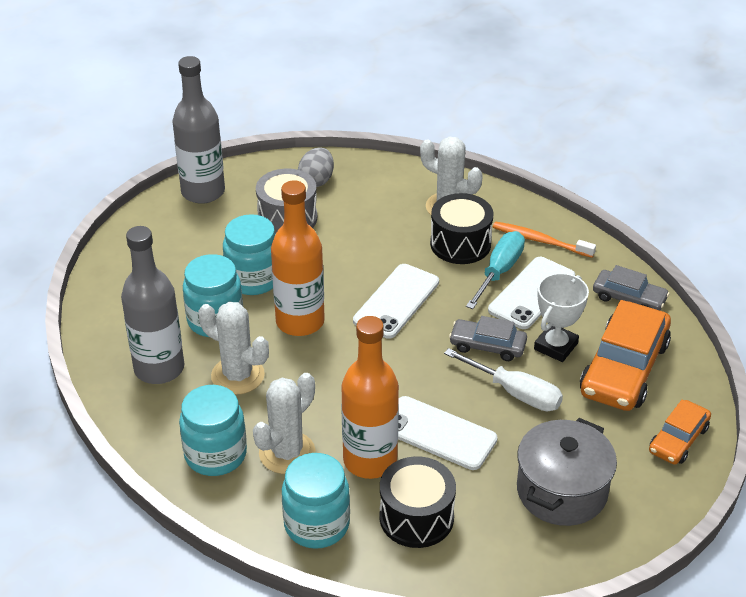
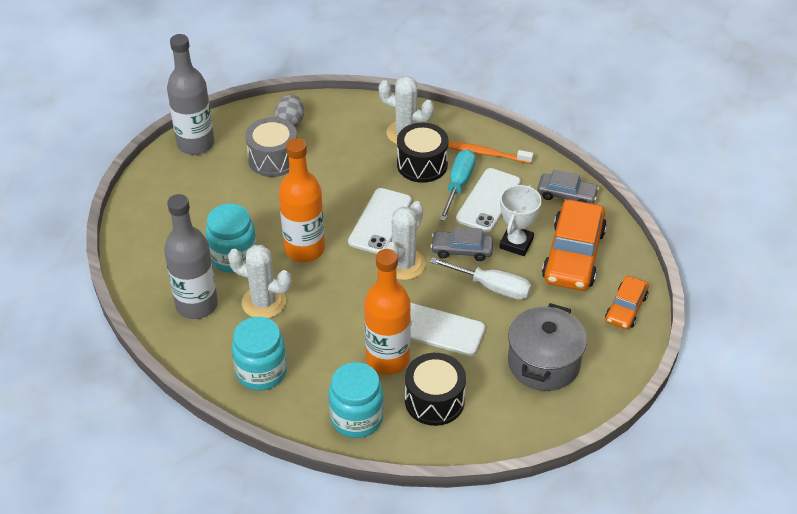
camera: 10 degrees left, 5 degrees up
turquoise jar [223,214,276,295] -> none
white cactus [253,373,315,474] -> white cactus moved to [385,201,426,280]

